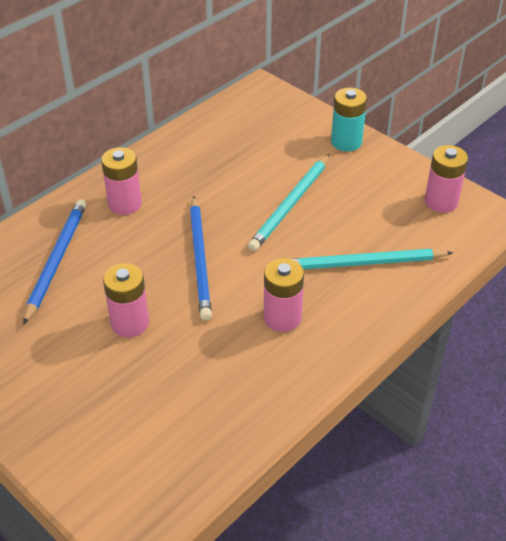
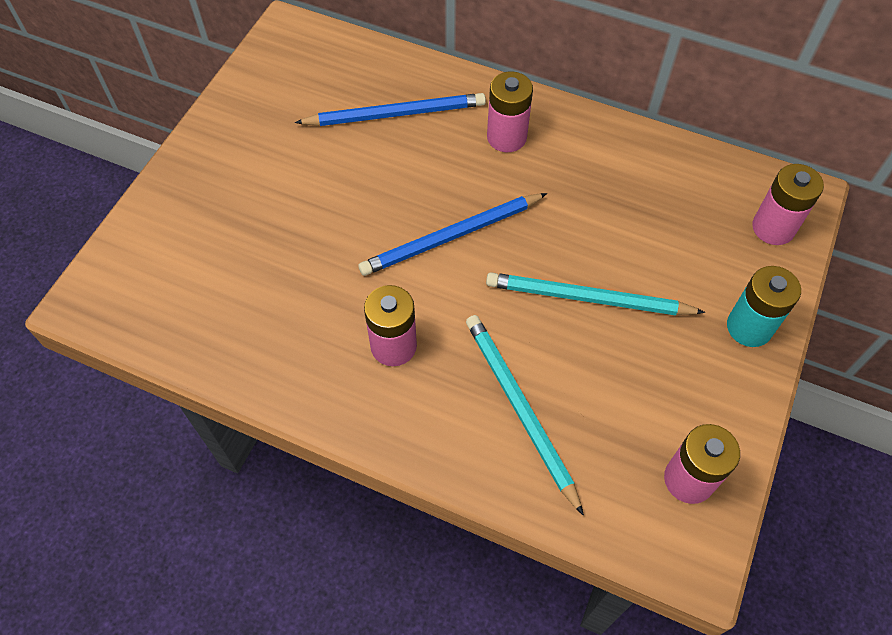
camera: 70 degrees right, 15 degrees up
pink battery [103,263,149,337] -> pink battery moved to [752,164,824,245]

